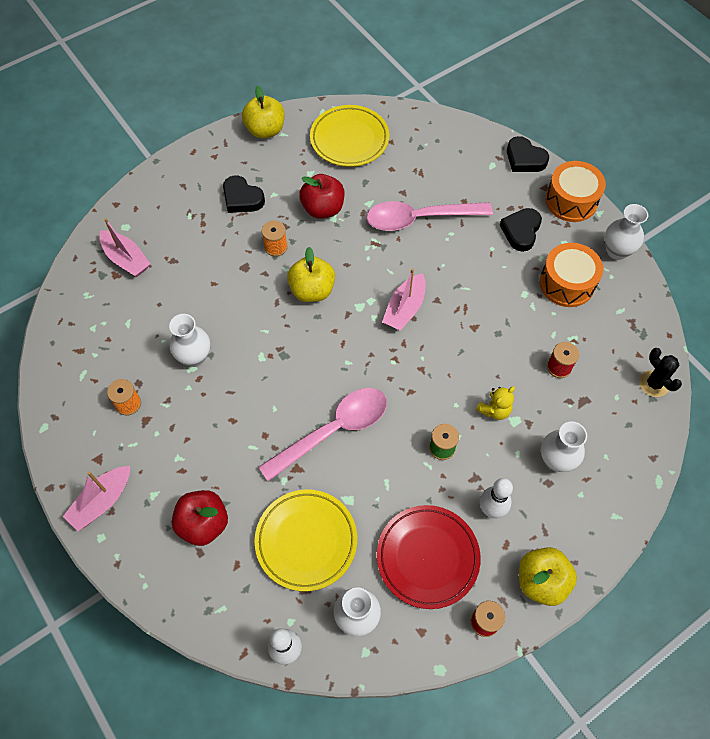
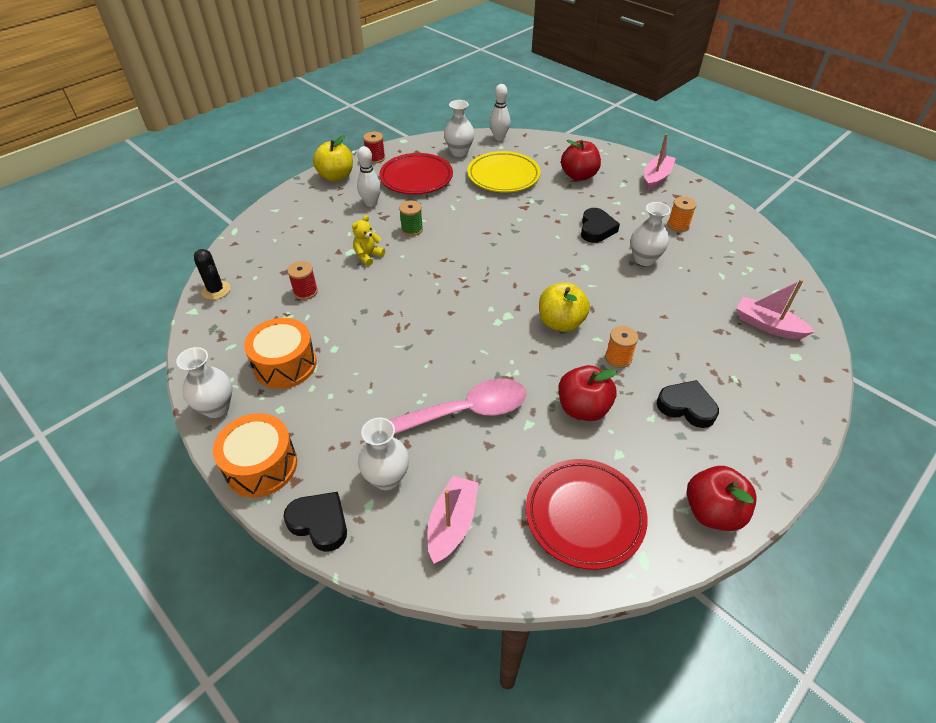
camera: 170 degrees right, 15 degrees down
yellow apple [242,86,284,138] -> red apple [687,466,757,531]
pink spoon [258,388,387,482] -> none
yellow plate [310,105,389,167] -> red plate [526,459,648,570]
pink boat [382,268,426,331] -> pink boat moved to [428,476,479,564]
black heart [500,208,542,252] -> black heart moved to [581,208,620,243]
white vase [541,422,587,472] -> white vase moved to [358,418,409,490]

